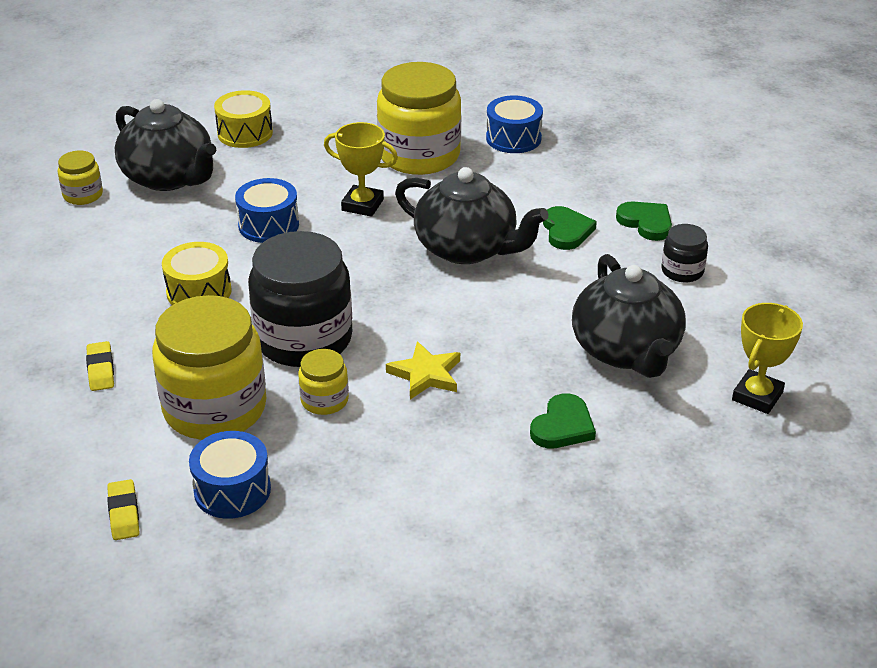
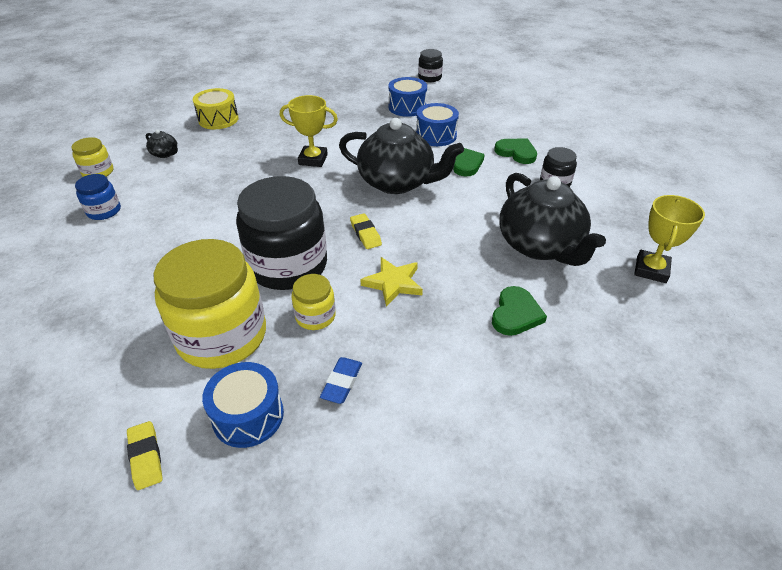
camera: 10 degrees left, 5 degrees up
yellow eraser [86,341,114,391] -> yellow eraser moved to [350,213,382,249]
black teapot [115,99,216,191] -> black teapot [146,129,178,158], size x0.41
yellow drum [162,242,232,305] -> none
blue drum [235,178,299,243] -> blue drum moved to [416,103,459,146]
yellow jar [377,62,461,175] -> none
none -> blue jar [75,174,121,220]
none -> blue eraser [320,357,362,404]
none -> black jar [418,49,443,82]

